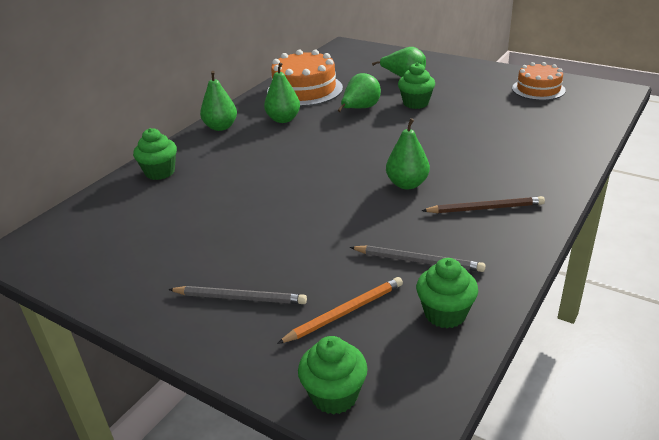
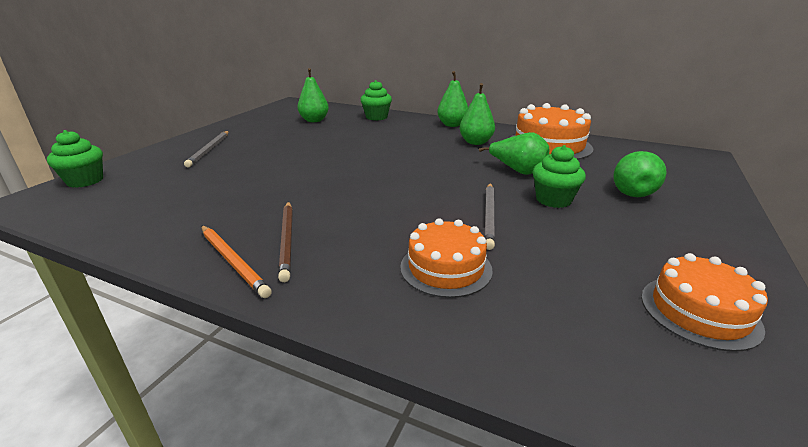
camera: 80 degrees right, 5 degrees down
orange pencil [277,277,403,344] -> orange pencil moved to [201,226,272,298]
grey pencil [350,246,486,272] -> grey pencil moved to [484,183,495,250]
green pear [386,118,430,189] -> green pear moved to [298,68,329,122]
green cupcake [416,258,478,328] -> none
none -> orange cake [400,218,493,298]

